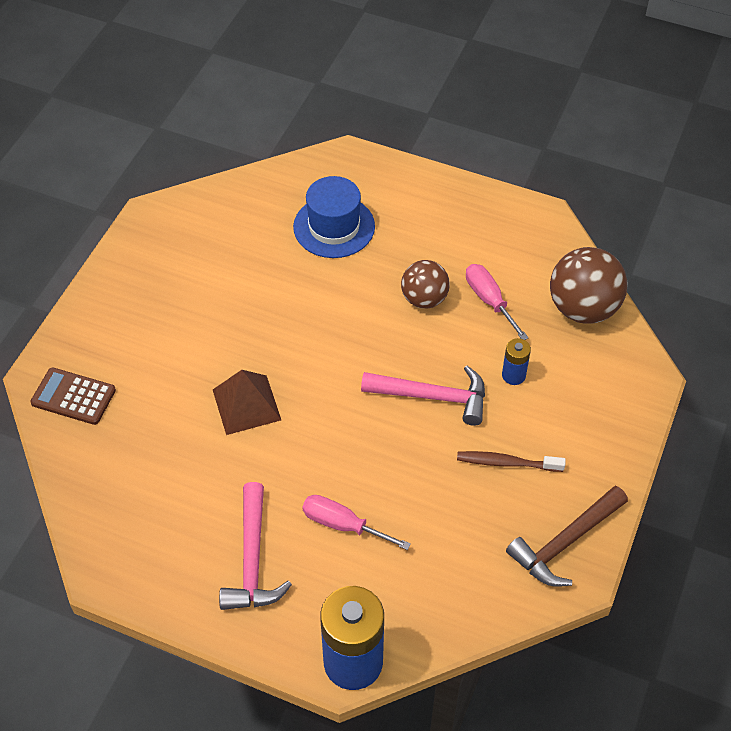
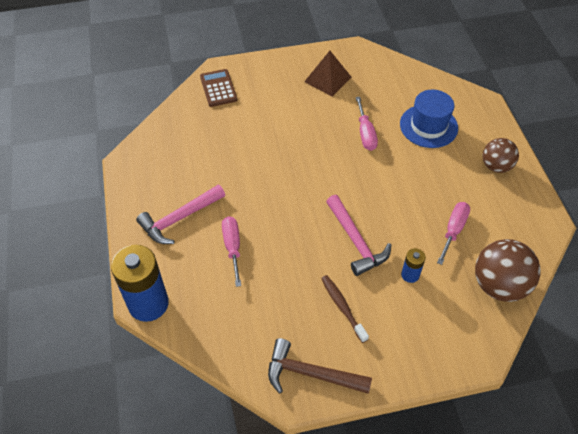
camera: 55 degrees right, 0 degrees up
brown pyramid [213,370,281,435] -> brown pyramid moved to [304,51,352,97]
brown ball [401,260,450,308] -> brown ball moved to [482,138,519,173]
none -> pink screwdriver [356,97,378,151]

